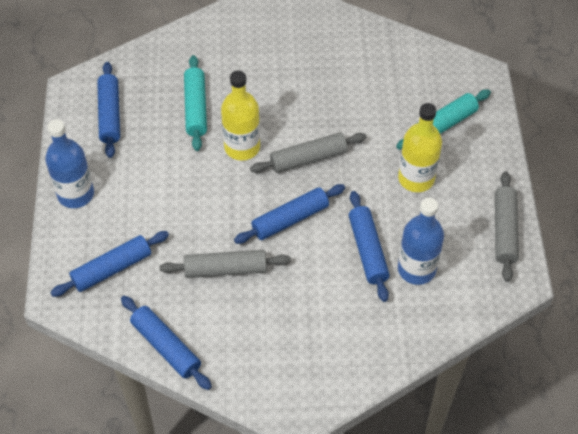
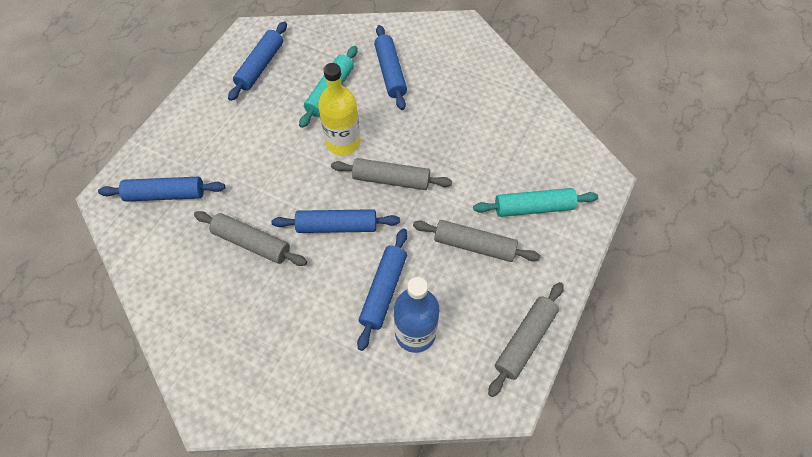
camera: 30 degrees right, 5 degrees up
blue bottle [45,119,94,208] -> none
blue rolling pin [121,296,212,390] -> blue rolling pin moved to [374,25,407,110]
yellow bottle [398,103,442,192] -> grey rolling pin [413,220,541,262]

